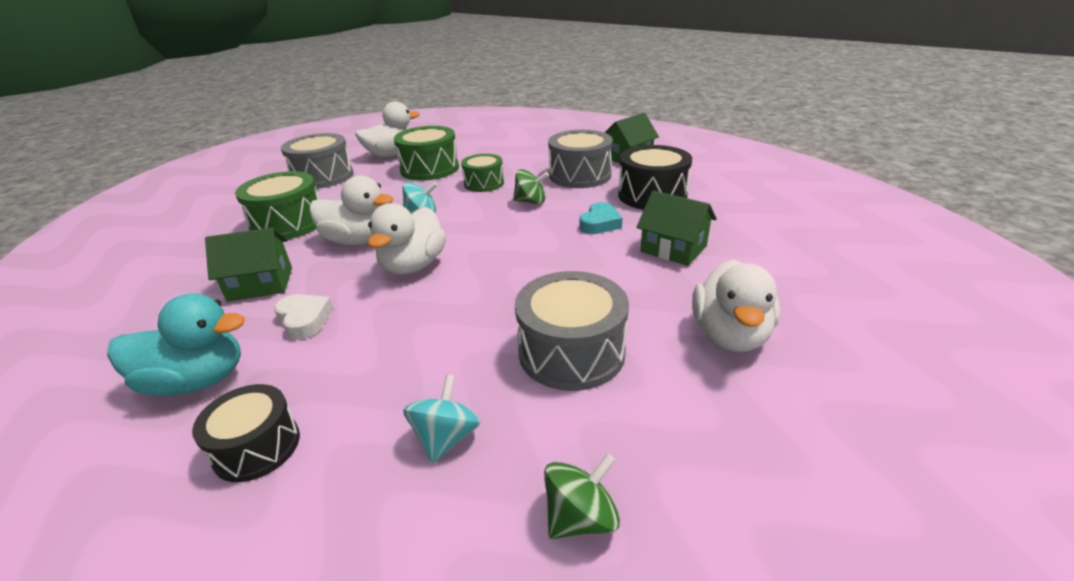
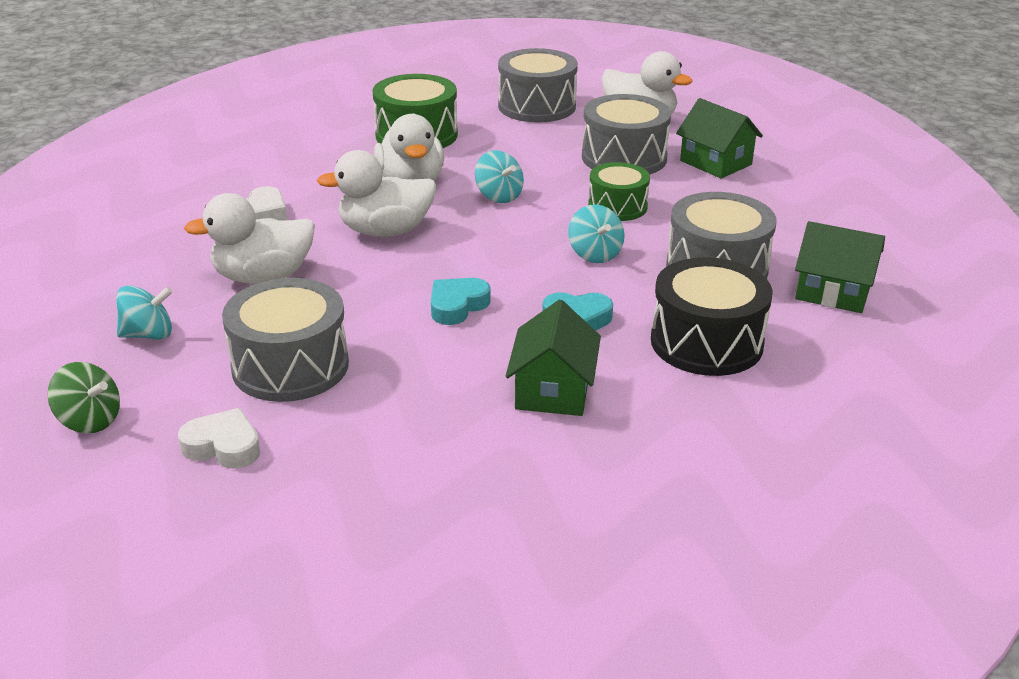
camera: 60 degrees right, 0 degrees up
turquoise duck [107,293,245,395] -> none
black drum [192,384,300,482] -> none
green house [205,228,292,302] -> green house moved to [676,98,763,179]
green drum [394,126,459,181] -> grey drum [582,94,671,174]
green spinning top [513,169,549,205] -> turquoise spinning top [568,204,625,263]
white duck [692,259,780,352] -> white duck moved to [184,193,315,284]
none -> white heart [178,408,260,469]
none -> turquoise heart [431,278,491,325]

